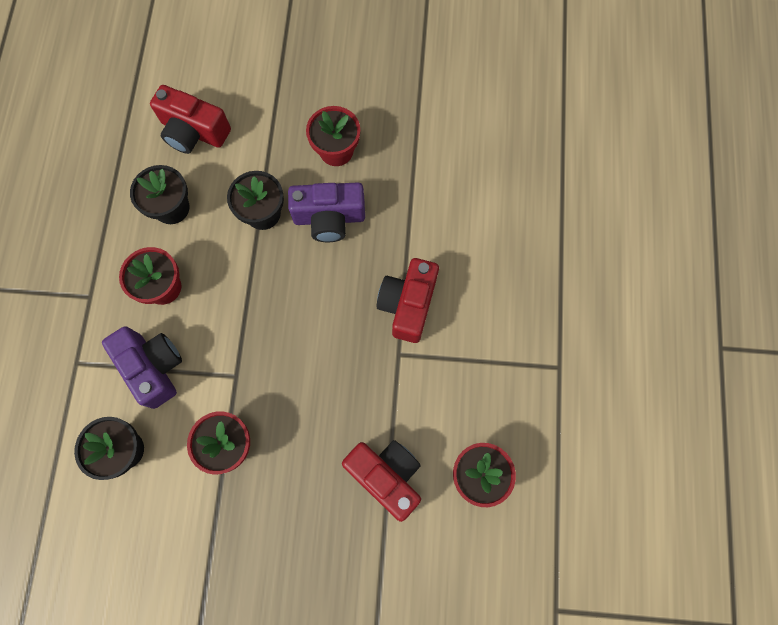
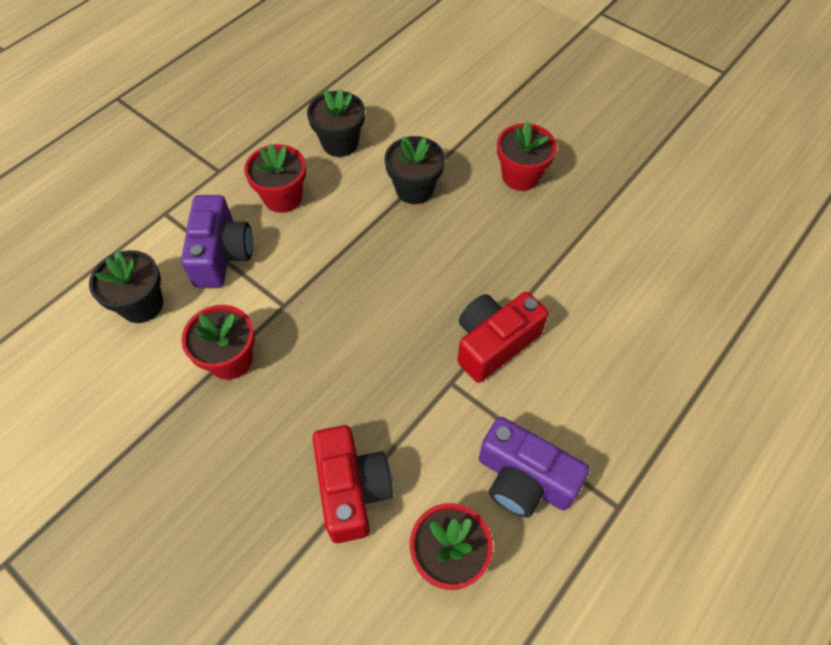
camera: 35 degrees right, 15 degrees down
red camera [150,85,231,154] -> none
purple camera [288,182,365,242] -> purple camera moved to [479,417,589,518]

